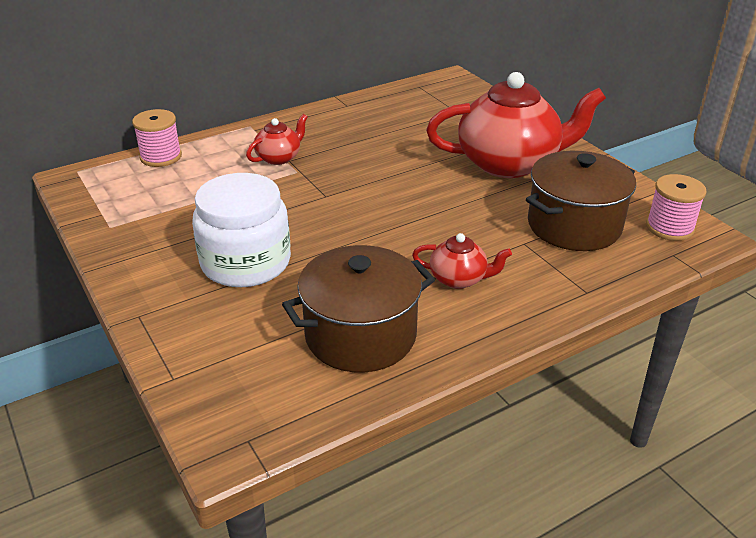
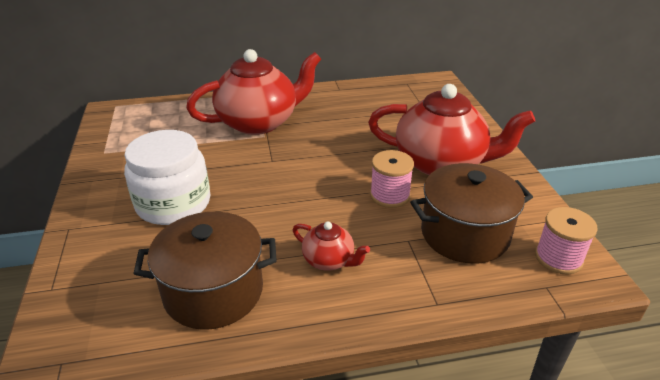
camera: 20 degrees right, 0 degrees up
pink spool [132,109,182,167] -> pink spool moved to [370,150,414,208]
red teapot [246,114,308,165] -> red teapot [186,49,321,135], size x2.17

